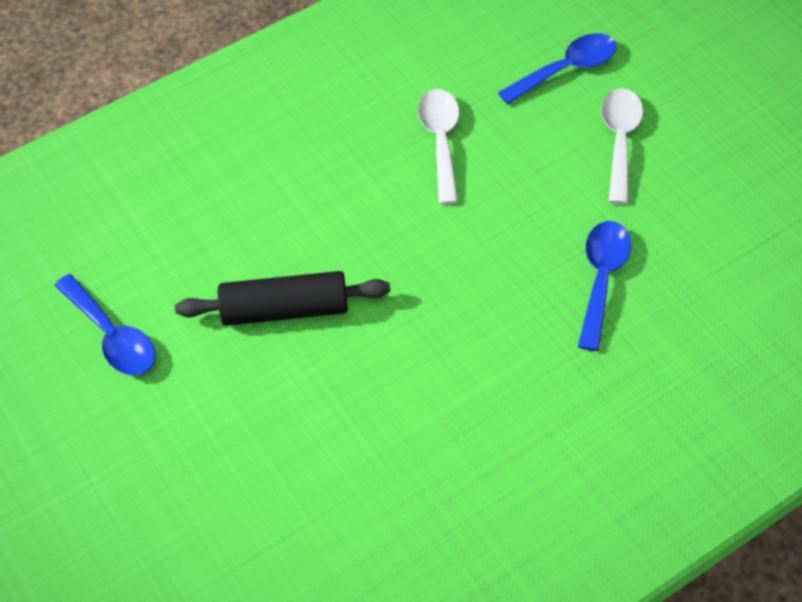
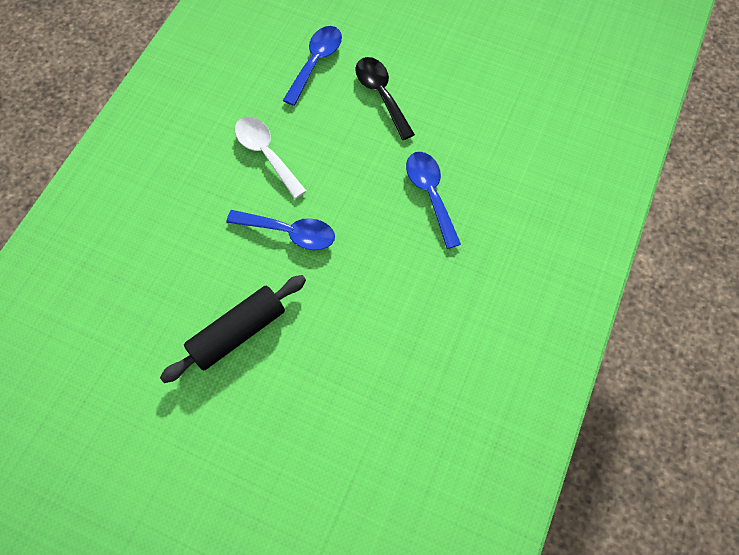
camera: 35 degrees left, 10 degrees up
blue spoon [54,274,155,375] -> blue spoon moved to [227,210,335,250]
white spoon [601,88,643,204] -> black spoon [355,57,415,140]

